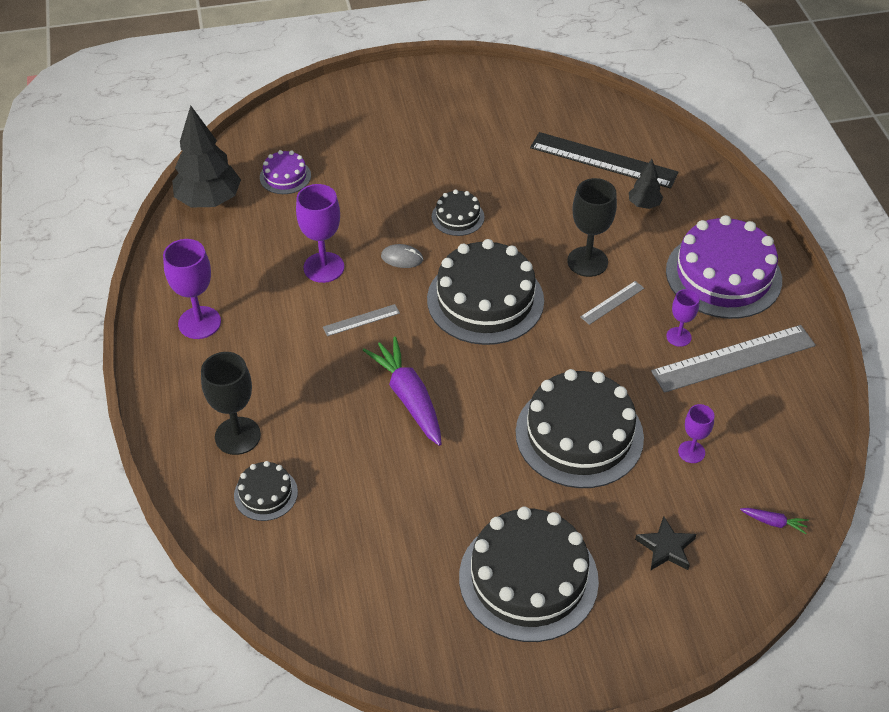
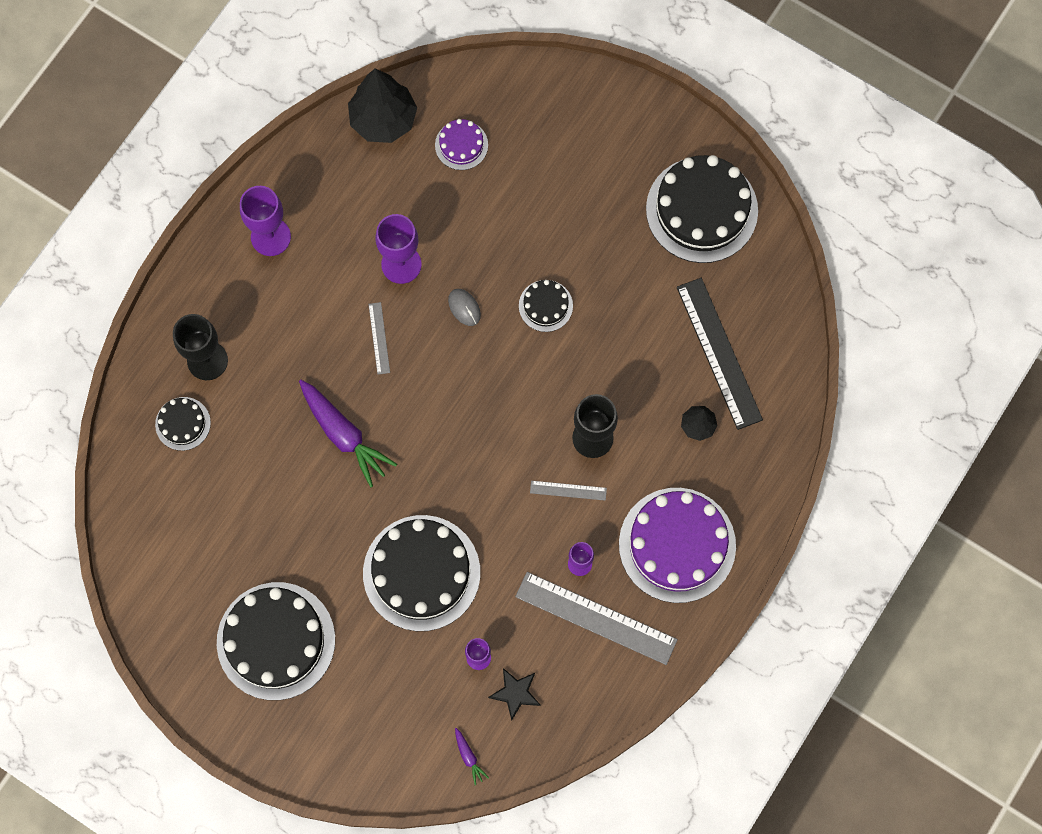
camera: 45 degrees right, 25 degrees up
grey ruler [323,304,400,336] -> grey ruler turned 60 degrees clockwise [368,302,390,375]
purple carrot [363,337,442,446] -> purple carrot turned 120 degrees clockwise [299,380,397,488]
black cake [427,239,544,345] -> black cake moved to [646,155,758,263]
black star [635,516,696,570] -> black star moved to [488,668,541,720]

